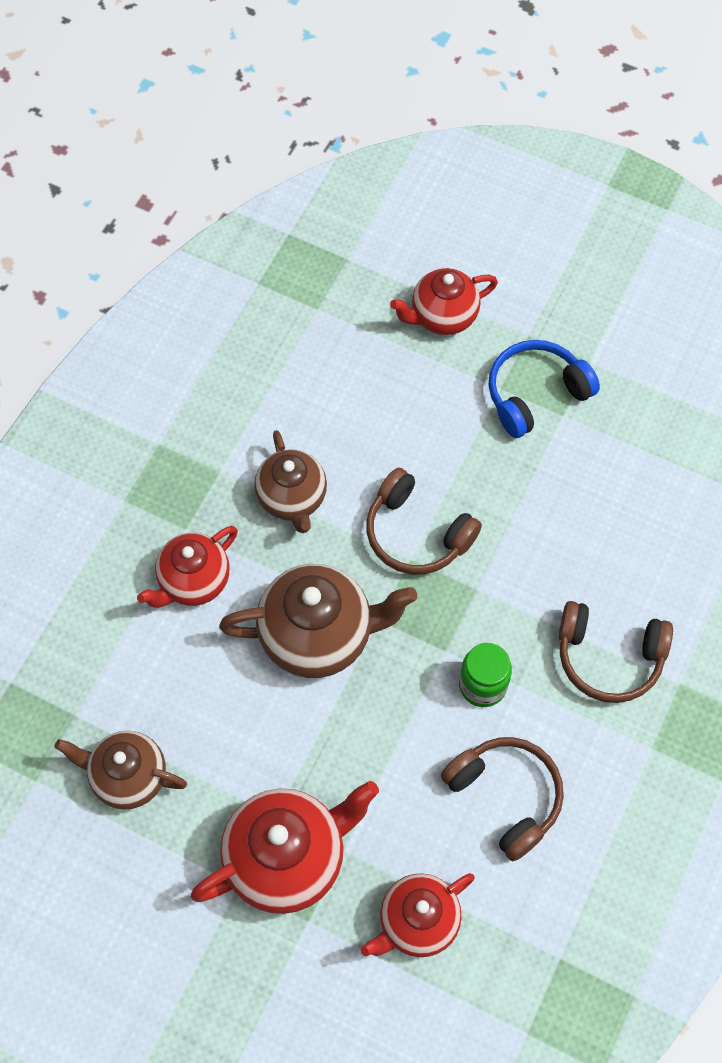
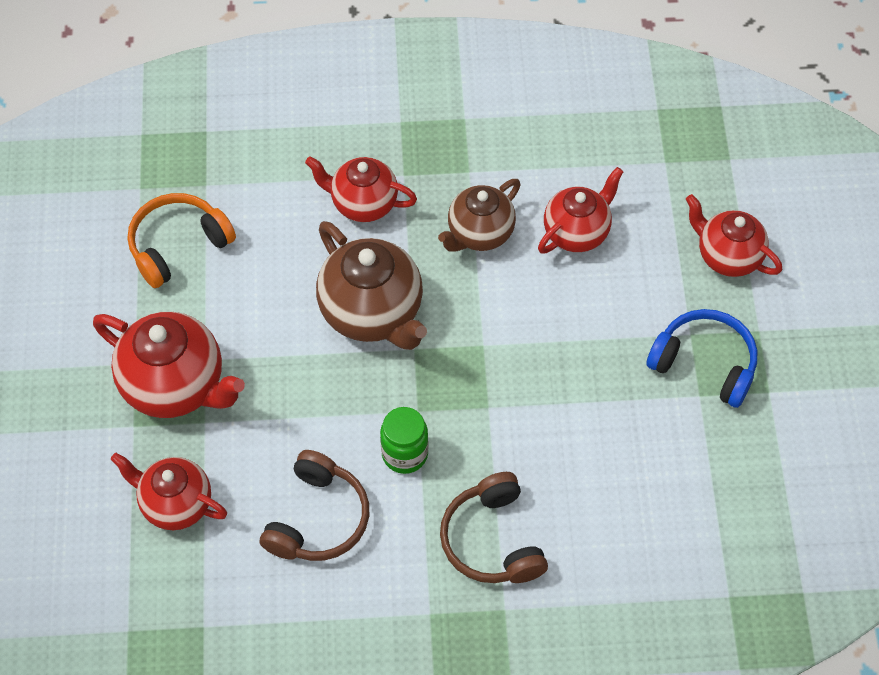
camera: 60 degrees right, 5 degrees down
brown teapot [55,731,187,810] -> orange headphones [128,193,236,288]
brown headphones [366,468,482,574] -> none
none -> red teapot [538,167,624,253]

